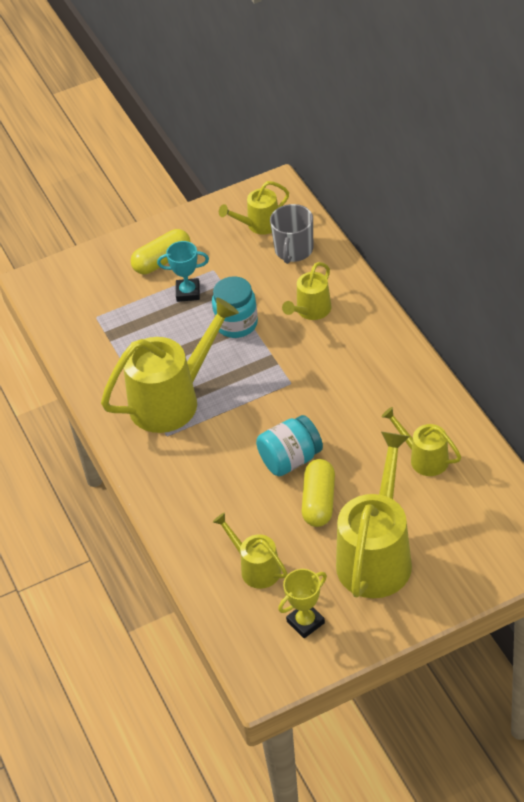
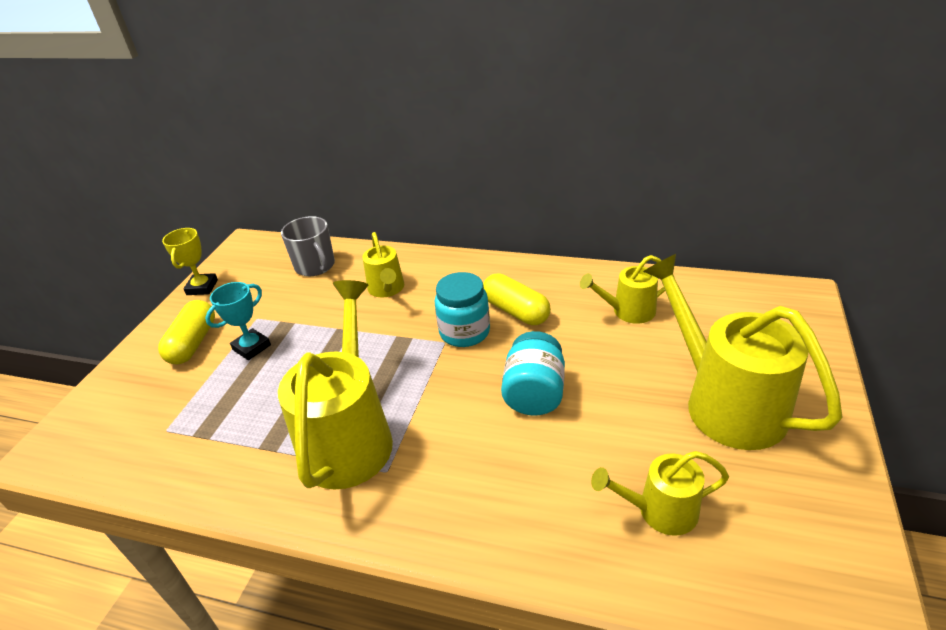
camera: 50 degrees left, 10 degrees down
turquoise jar [212,276,258,338] -> turquoise jar moved to [435,272,490,347]
yellow watering can [219,181,289,235] -> none
yellow trophy [278,569,327,638] -> yellow trophy moved to [162,228,218,295]
yellow capsule [302,459,335,527] -> yellow capsule moved to [483,273,551,325]

